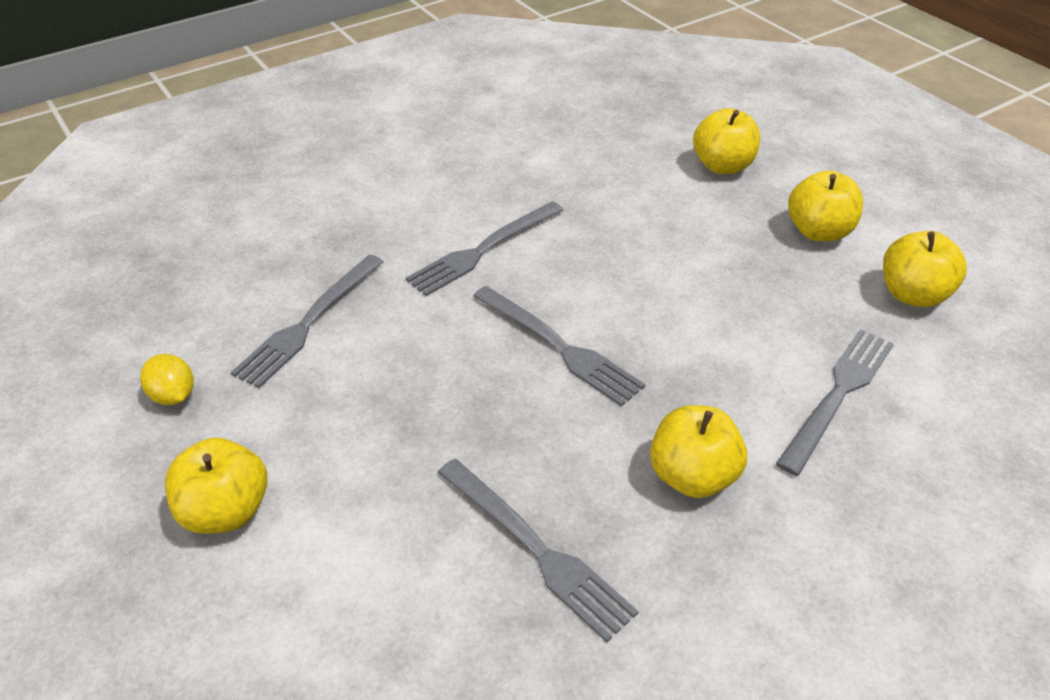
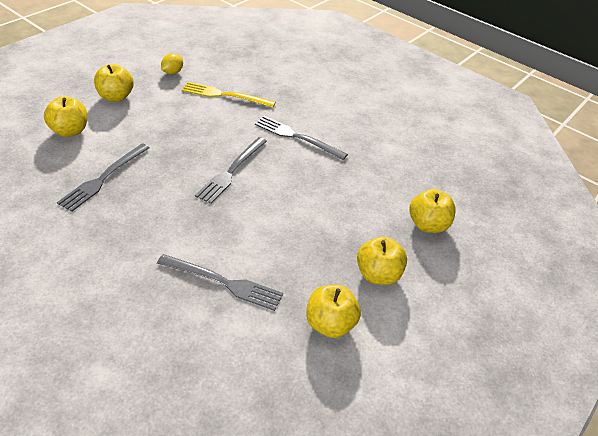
camera: 70 degrees right, 0 degrees up
grey fork [231,255,383,388] -> yellow fork [182,82,276,107]
yellow apple [650,405,747,498] -> yellow apple moved to [44,96,87,137]

